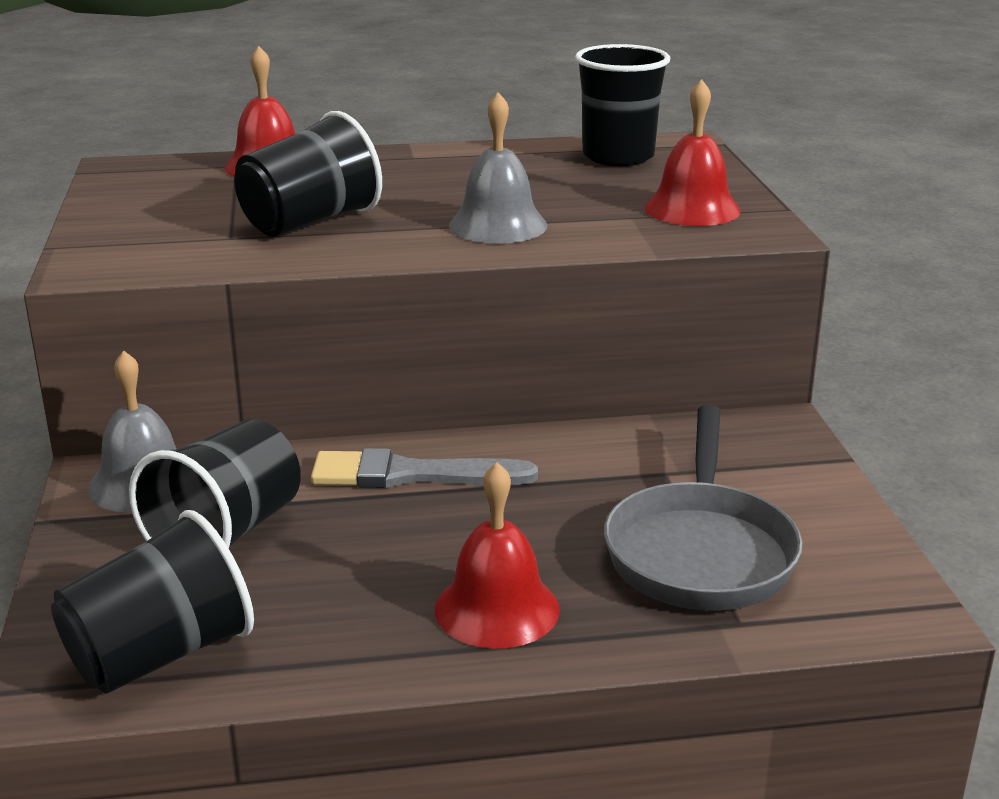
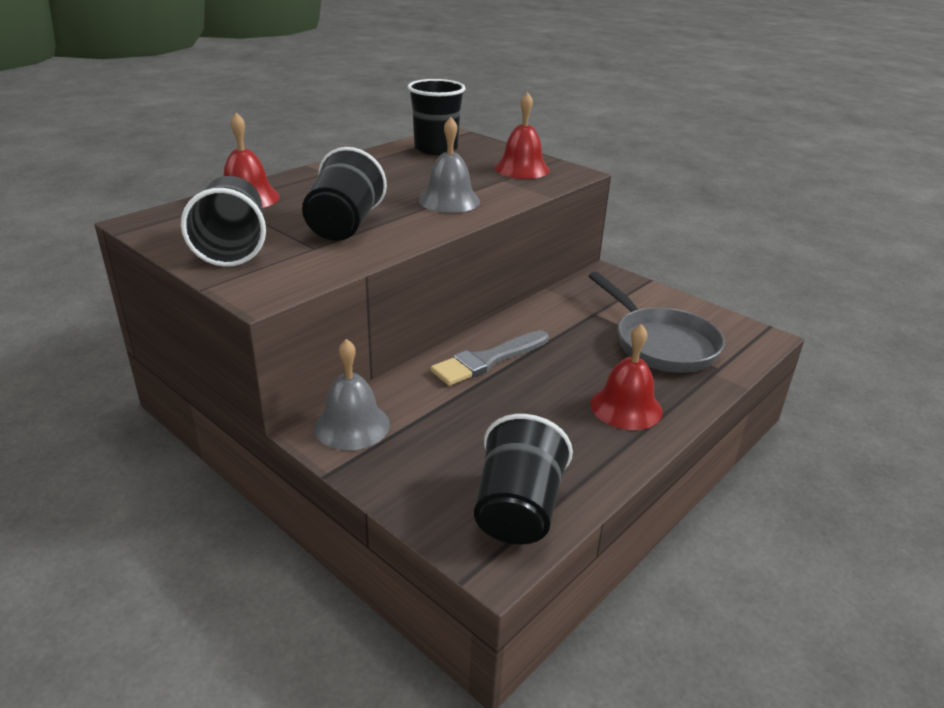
camera: 40 degrees left, 5 degrees up
black cup [129,420,301,548] -> black cup moved to [181,176,266,267]

